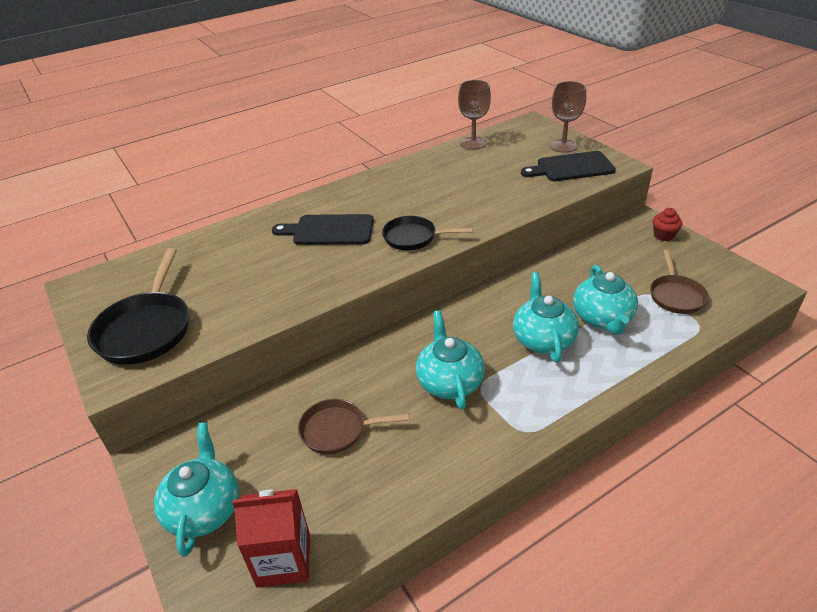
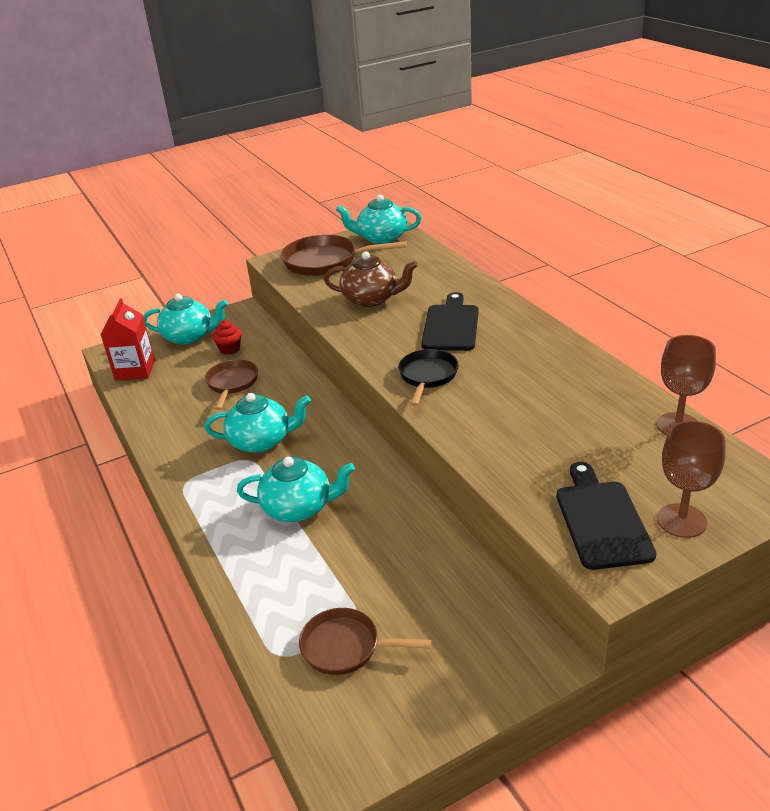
camera: 95 degrees right, 5 degrees down
black pan [87,248,189,365] -> brown pan [281,235,407,276]
turquoise teapot [573,265,638,335] -> turquoise teapot moved to [336,195,421,244]
red cupcake [653,208,682,241] -> red cupcake moved to [212,320,242,355]
none -> brown teapot [324,251,418,307]

